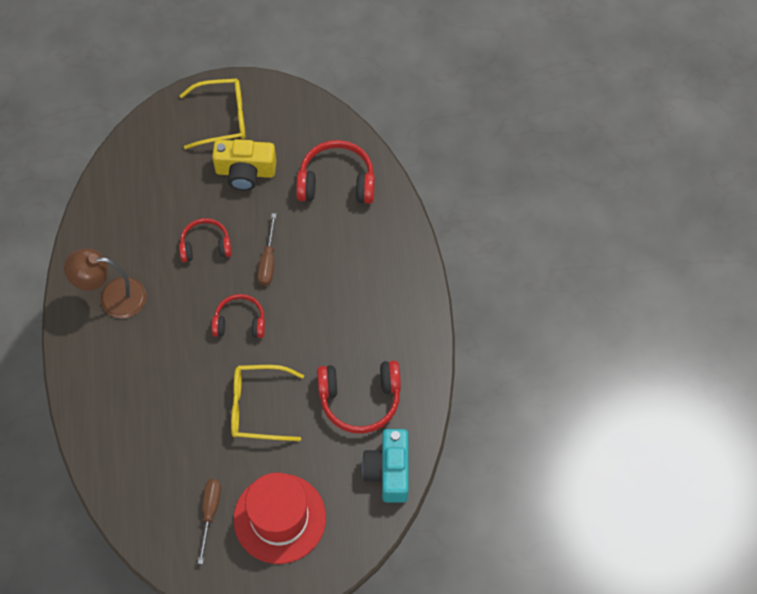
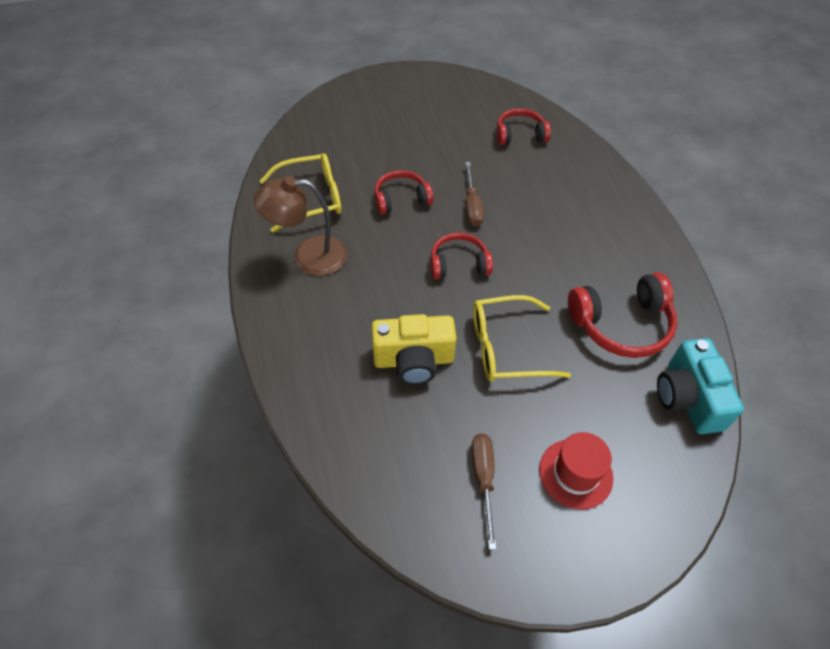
camera: 10 degrees left, 10 degrees down
yellow glasses [180,78,245,149] -> yellow glasses moved to [260,153,341,233]
yellow camera [212,139,276,190] -> yellow camera moved to [371,314,457,385]
red hat [233,473,326,564] -> red hat [539,432,613,510], size x0.60
red headphones [296,140,375,204] -> red headphones [497,108,551,145], size x0.65

